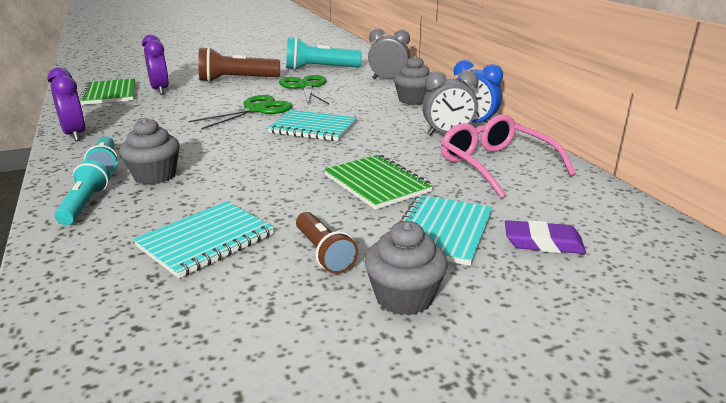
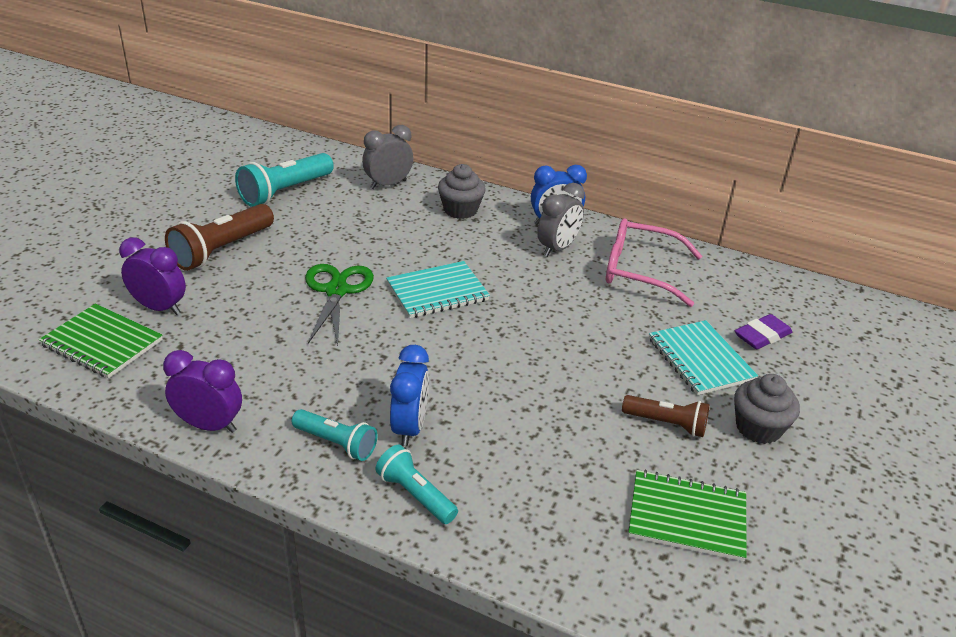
camera: 45 degrees left, 10 degrees up
grey cupcake [120,118,180,185] -> blue clock [390,345,429,447]
turquoise notebook [133,201,274,278] -> none
green scissors [279,75,329,104] -> none
green notebook [324,154,433,210] -> green notebook moved to [628,470,747,562]

